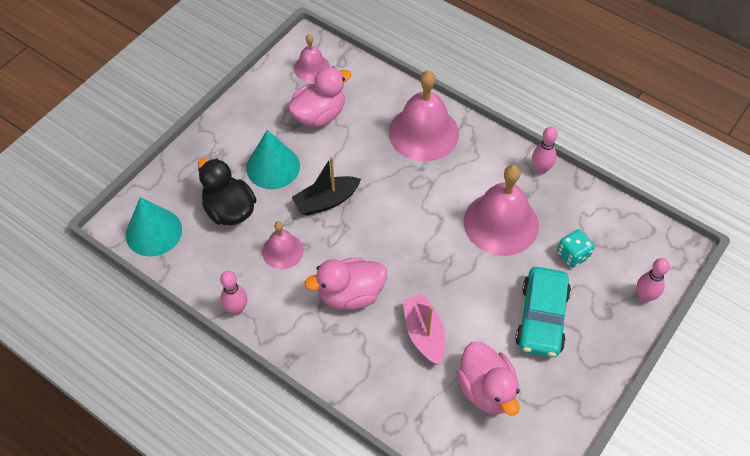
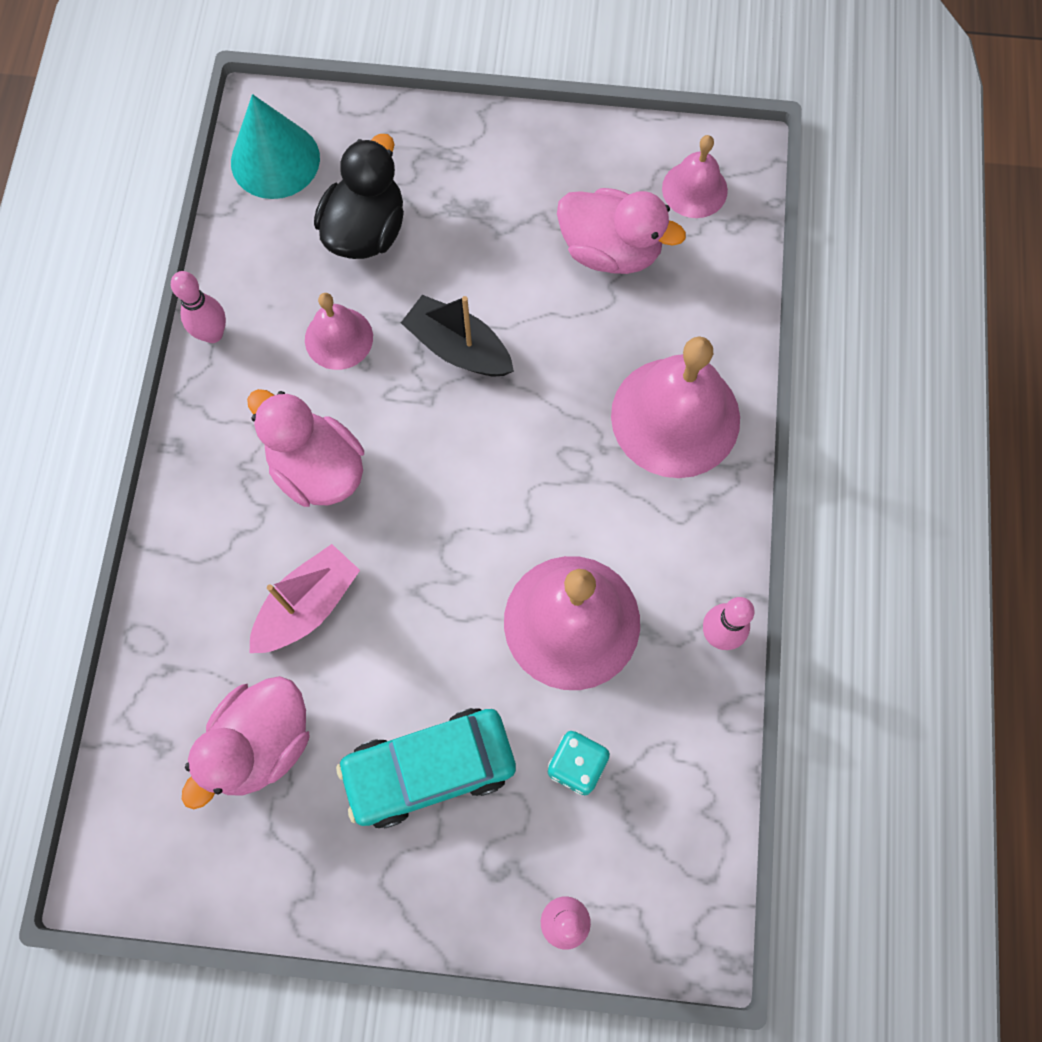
camera: 60 degrees right, 15 degrees up
turquoise cone [246,130,300,189] -> none

